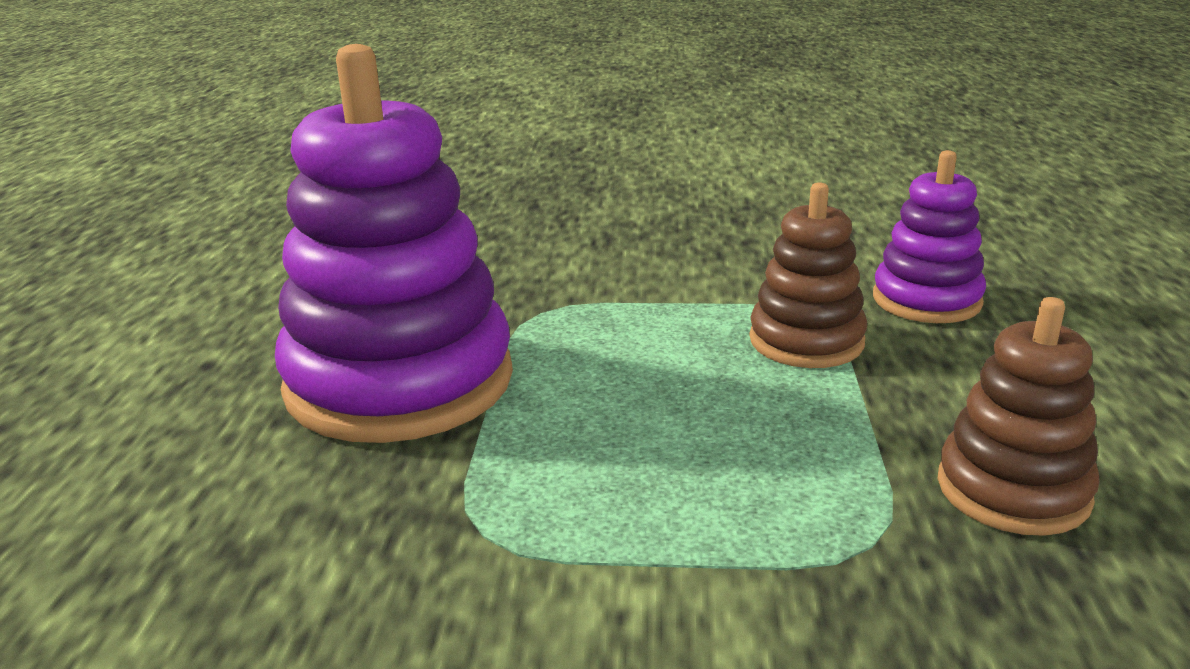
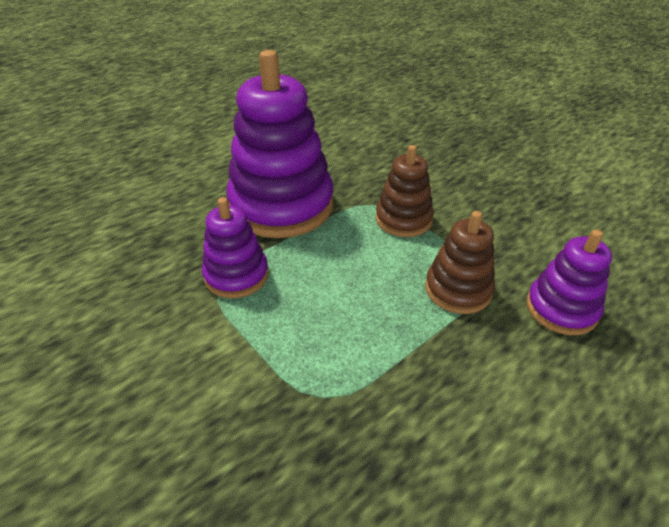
camera: 45 degrees right, 15 degrees up
brown stacking toy [937,297,1100,536] -> brown stacking toy moved to [376,145,434,237]
none -> purple stacking toy [202,197,269,298]

